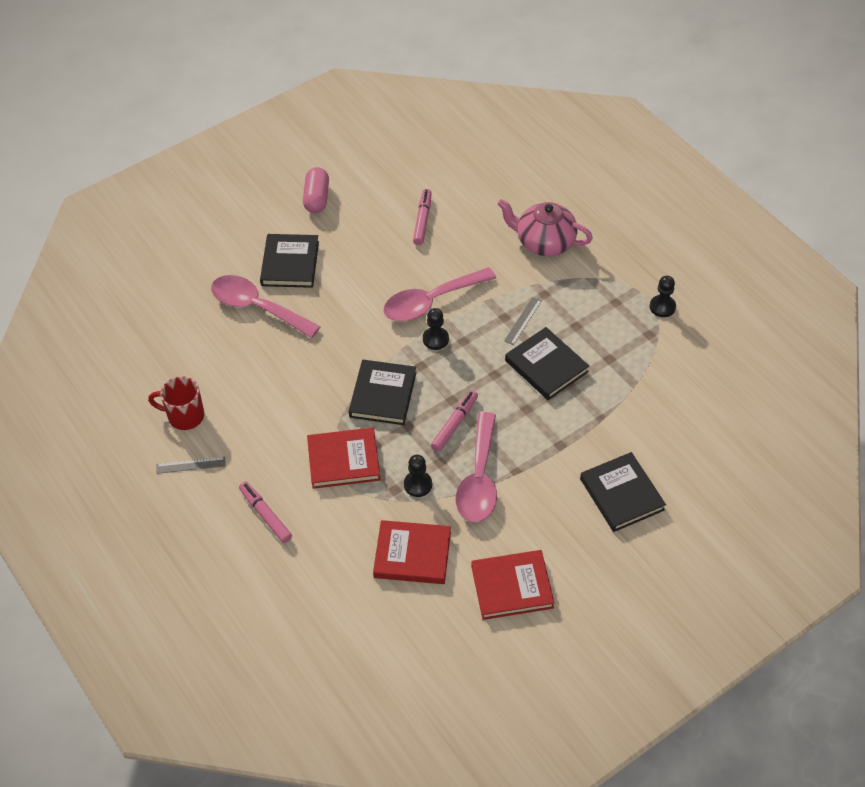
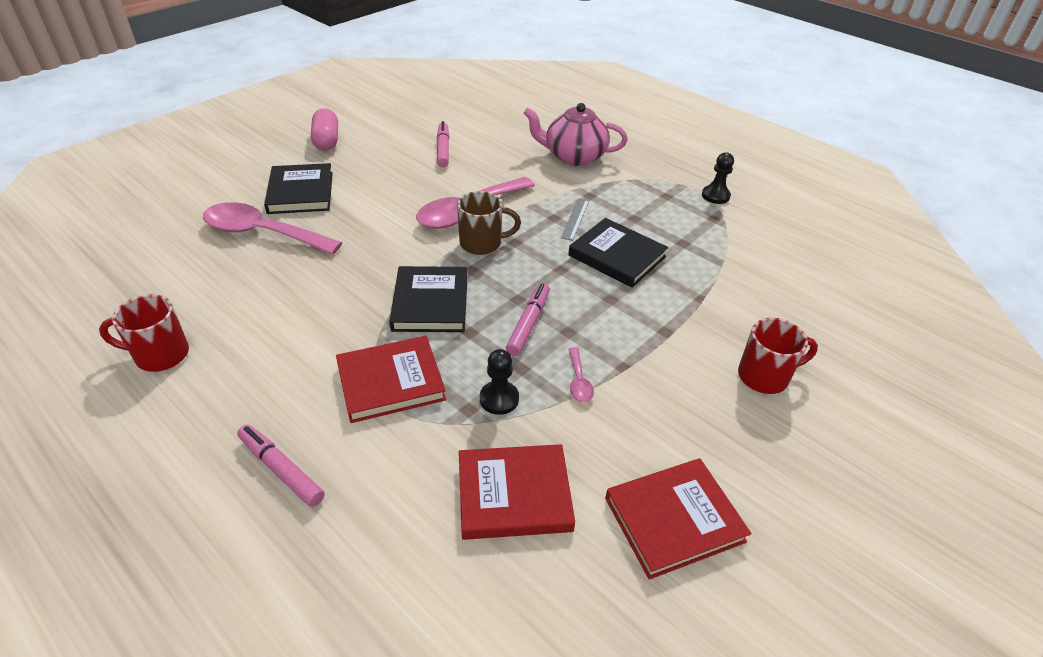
camera: 15 degrees left, 10 degrees down
grey ruler [157,457,226,474] -> none
black pawn [423,308,449,350] -> brown mug [457,191,521,255]
pink spoon [456,412,497,522] -> pink spoon [569,347,594,403], size x0.42
black book [580,452,666,532] -> red mug [738,318,818,394]

